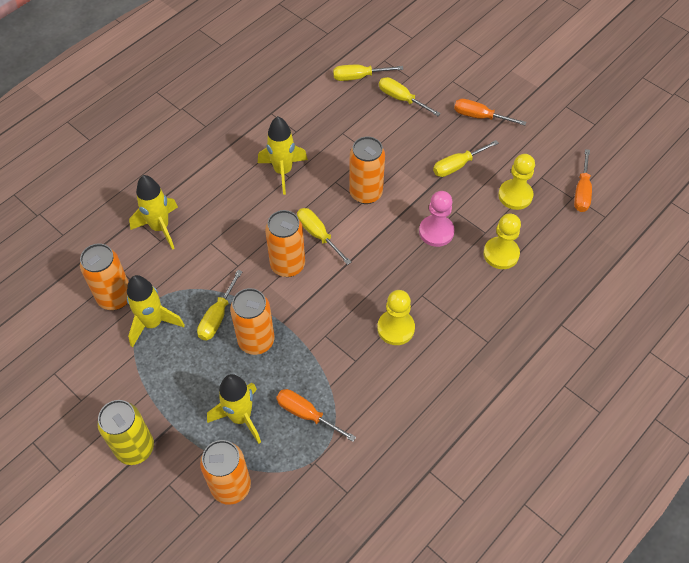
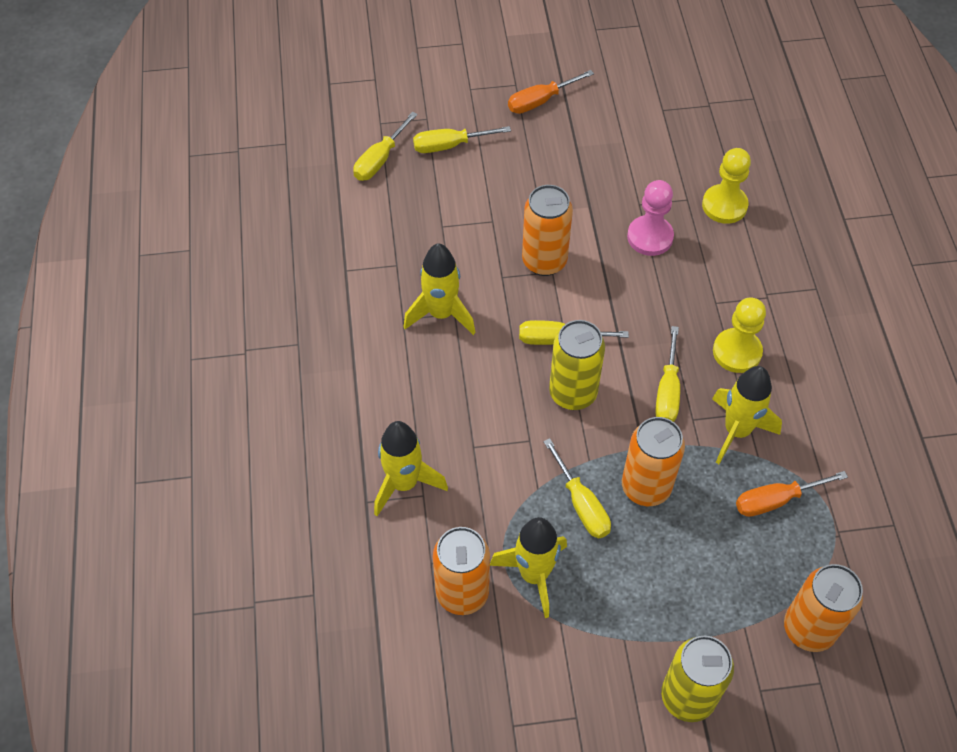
camera: 50 degrees left, 0 degrees up
yellow rocket [207,374,261,444] -> yellow rocket moved to [712,366,782,464]
orange can [265,210,305,277] -> yellow can [549,320,605,410]
yellow screwdriver [433,140,499,177] -> yellow screwdriver moved to [655,326,680,422]
yellow pawn [498,154,535,210] -> none
orange screwdriver [574,149,592,212] -> none

